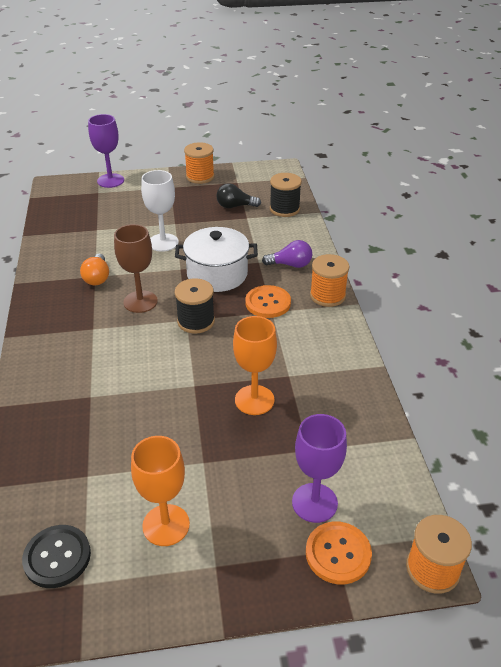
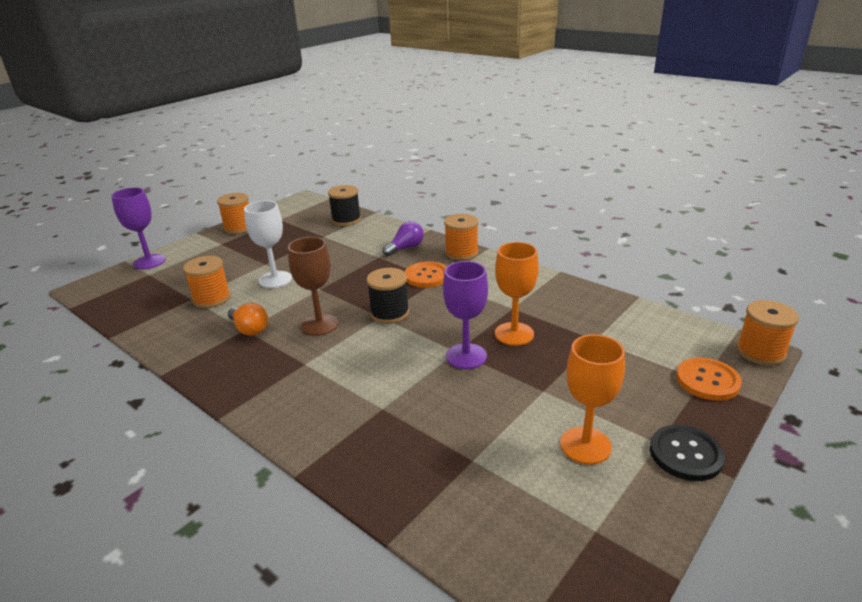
camera: 40 degrees left, 10 degrees down
black button [22,525,91,588] -> black button moved to [650,425,725,481]
white pot [175,227,258,292] -> none
black light bulb [216,183,261,208] -> none
purple goblet [292,414,347,523] -> purple goblet moved to [443,261,488,369]
none -> orange spool [183,256,231,308]

